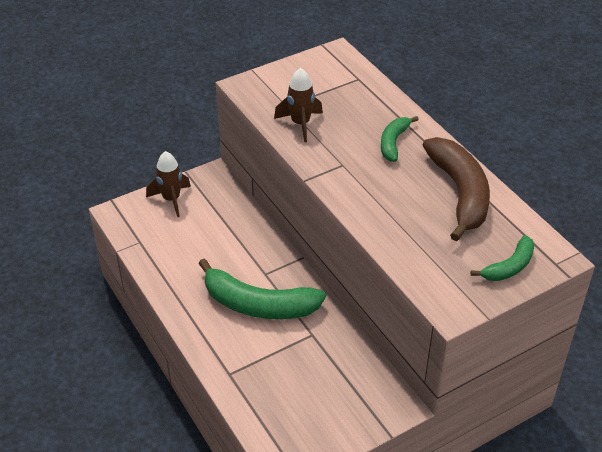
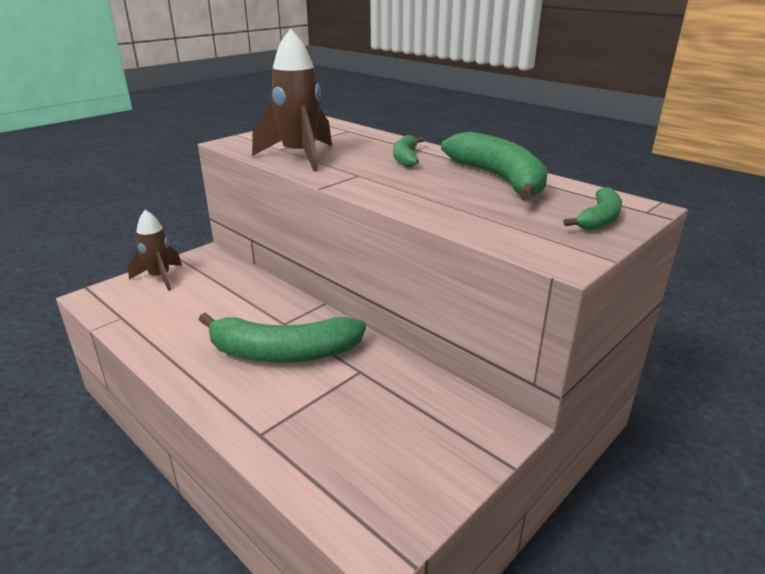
camera: 15 degrees left, 15 degrees down
brown rocket [274,68,323,142] -> brown rocket [252,28,332,171], size x1.54
brown banana [423,137,490,241] -> green banana [441,132,548,201]

